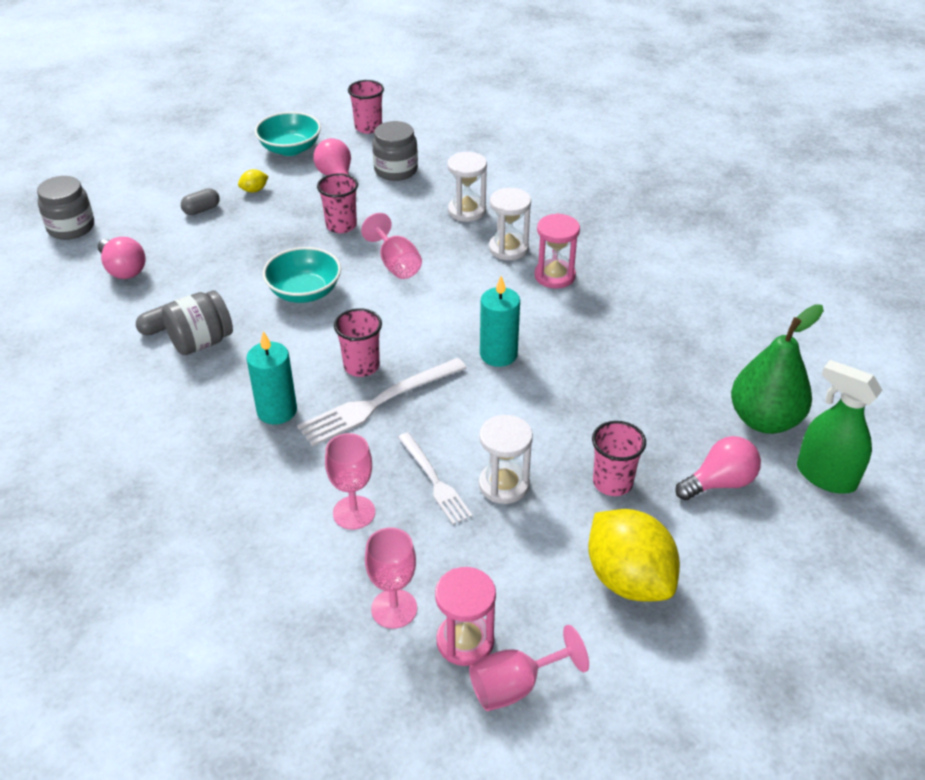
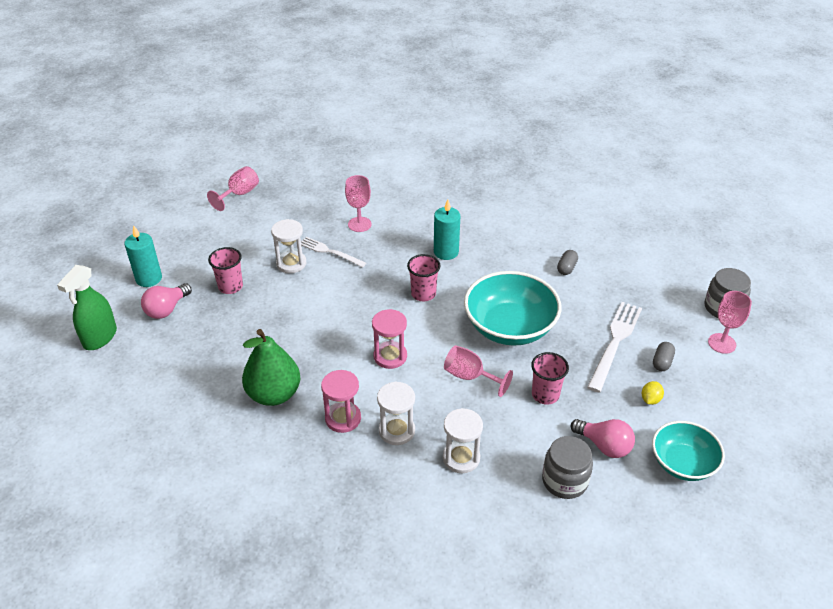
camera: 150 degrees right, 0 degrees up
pink light bulb [98,237,145,279] -> none
grey jar [162,290,233,355] -> none
turquoise bowl [263,247,341,303] -> turquoise bowl [464,271,561,346], size x1.58
white fork [297,358,467,446] -> white fork moved to [587,302,642,392]
pink cup [348,80,384,134] -> none
pink goblet [365,527,417,629] -> pink goblet moved to [708,291,752,354]
pink hourglass [435,567,496,666] -> pink hourglass moved to [372,309,407,369]
turquoise candle [480,276,520,367] -> turquoise candle moved to [124,225,162,287]
yellow lemon [588,509,680,602] -> none
green pear [731,304,824,434] -> green pear moved to [242,329,300,406]
green spray bottle [797,360,883,494] -> green spray bottle turned 105 degrees clockwise [57,265,117,350]

